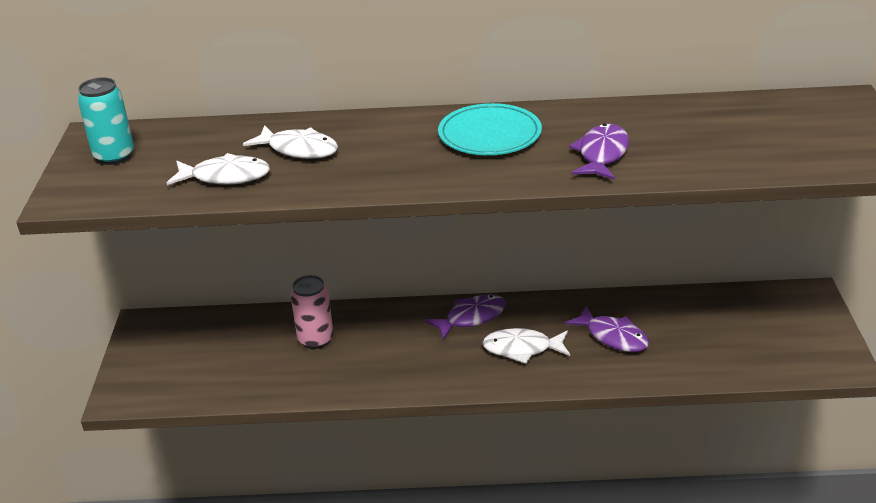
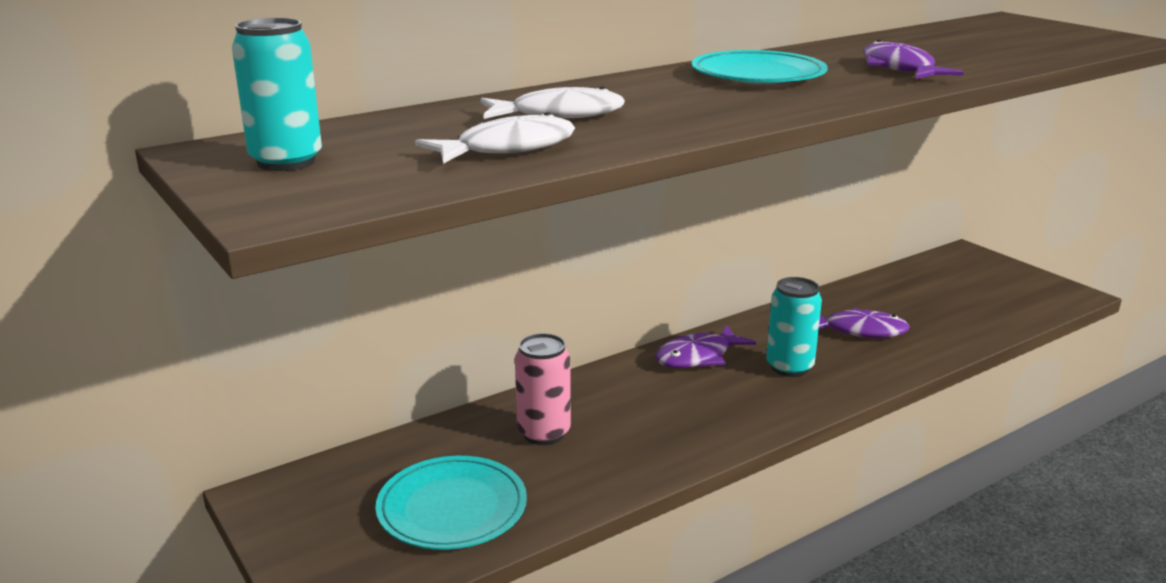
camera: 35 degrees left, 10 degrees down
purple fish [425,294,506,340] -> purple fish turned 150 degrees counterclockwise [655,325,756,368]
white fish [482,328,570,364] -> turquoise can [766,277,822,377]
none -> turquoise plate [375,456,527,550]

